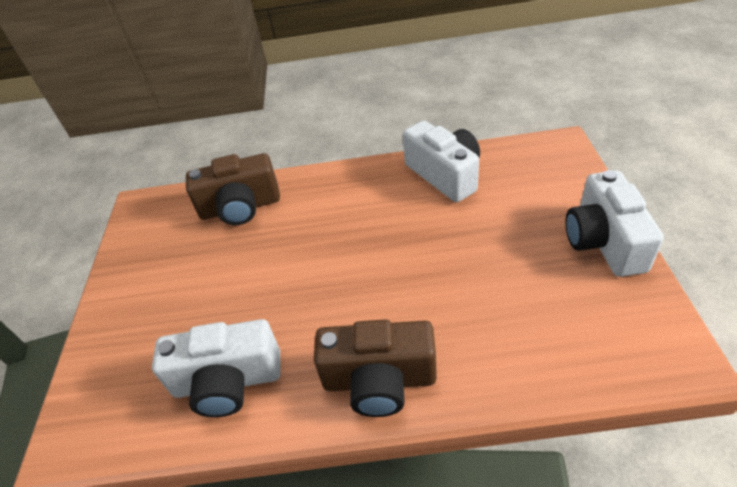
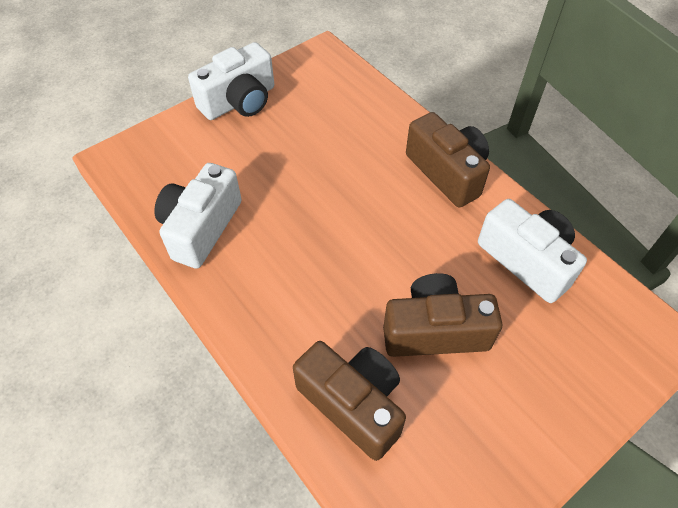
camera: 130 degrees left, 10 degrees up
none -> brown camera [383,273,502,357]

